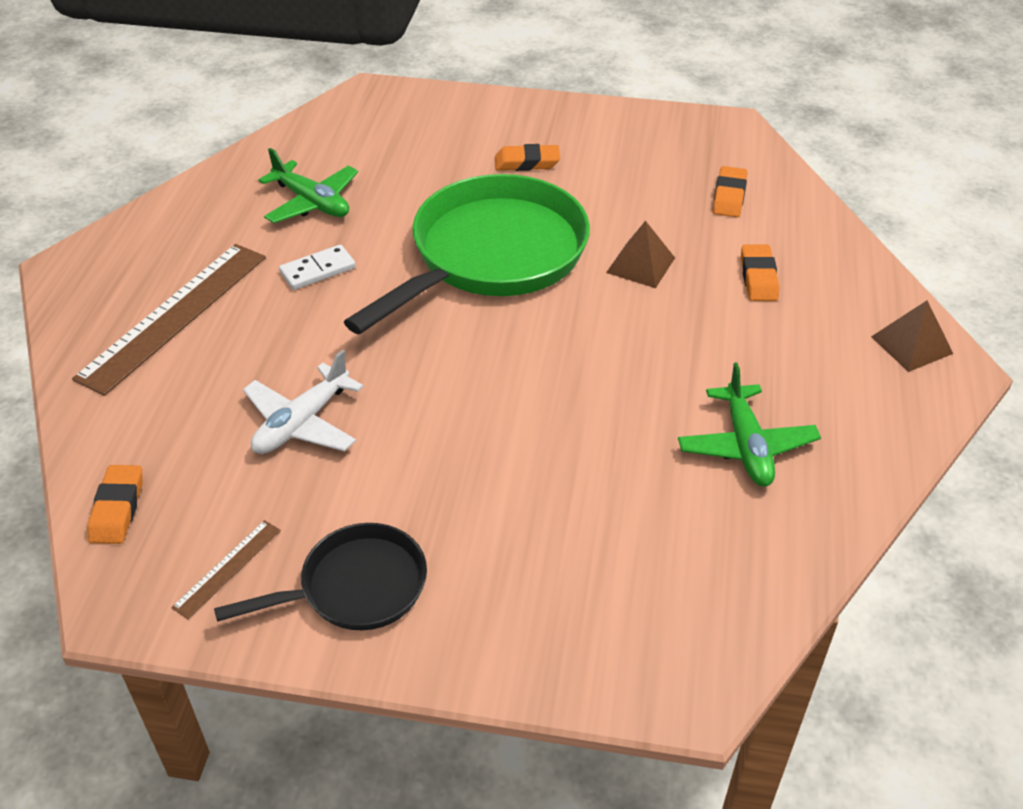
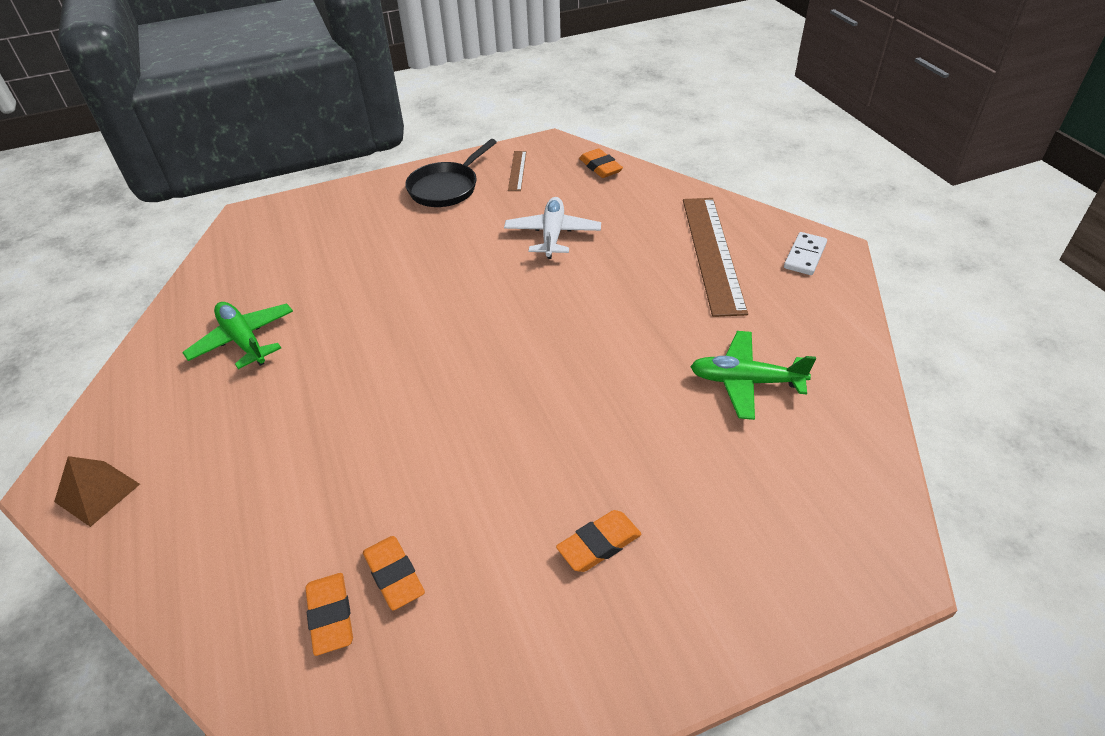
camera: 150 degrees right, 0 degrees up
white domino [279,245,356,290] -> white domino moved to [784,232,827,275]
green pan [344,174,590,334] -> none
brown pyramid [606,221,675,288] -> none
orange eraser [741,244,779,301] -> orange eraser moved to [363,536,425,610]

